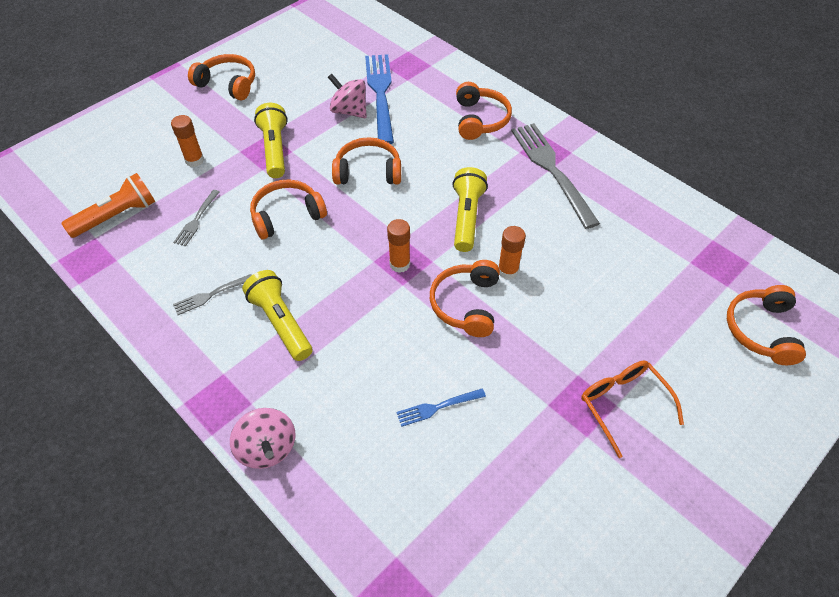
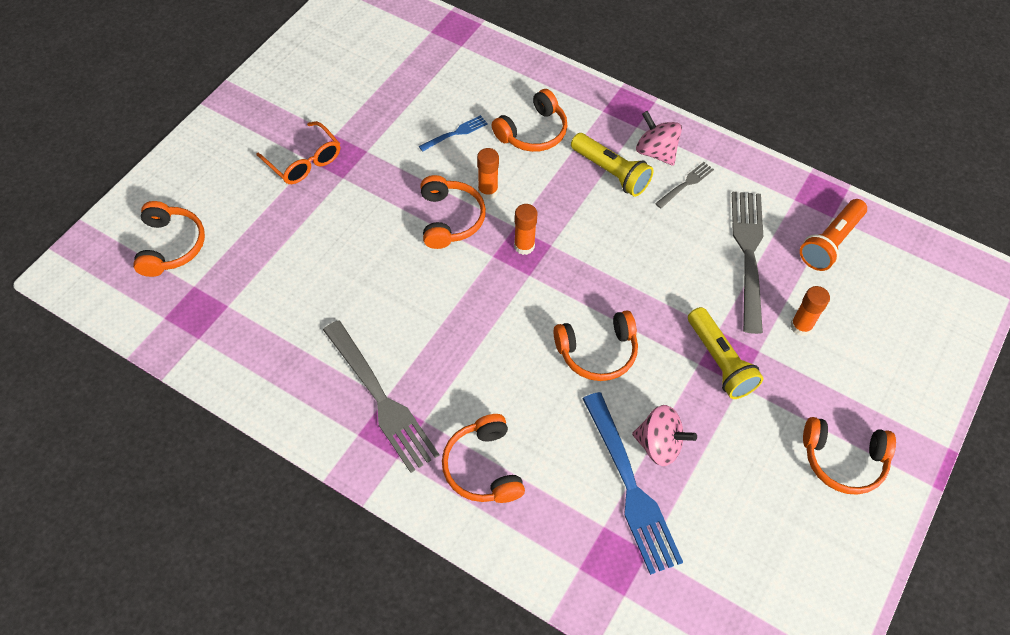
camera: 165 degrees right, 5 degrees up
grey fork [173,190,220,246] -> grey fork [732,192,763,334], size x2.11
pink spinning top [230,408,295,469] -> pink spinning top moved to [636,111,682,166]
orange headphones [250,180,327,240] -> orange headphones moved to [492,89,568,152]
yellow flashlight [452,167,488,252] -> none
orange glue stick [498,226,526,279] -> orange glue stick moved to [477,148,499,200]

